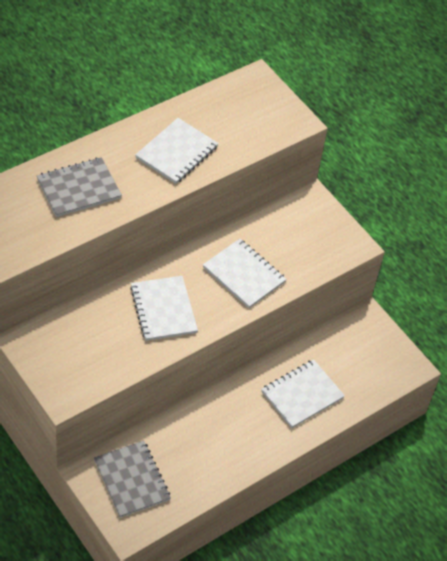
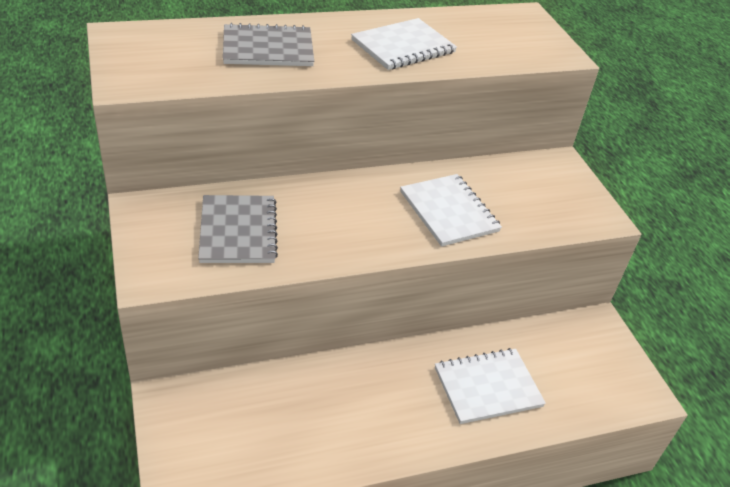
camera: 20 degrees right, 10 degrees down
grey notebook [94,440,171,518] -> grey notebook moved to [198,195,278,263]
white notebook [130,276,198,341] -> none

